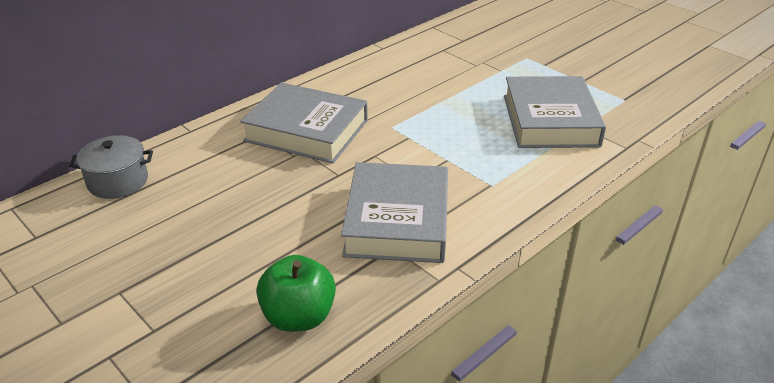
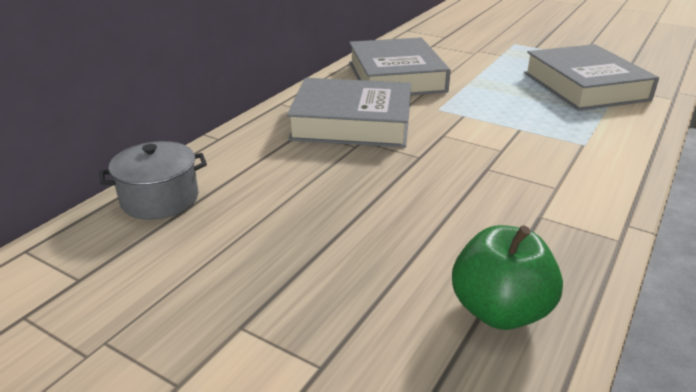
camera: 15 degrees left, 5 degrees down
grey book [341,162,448,263] -> grey book moved to [349,37,451,95]

